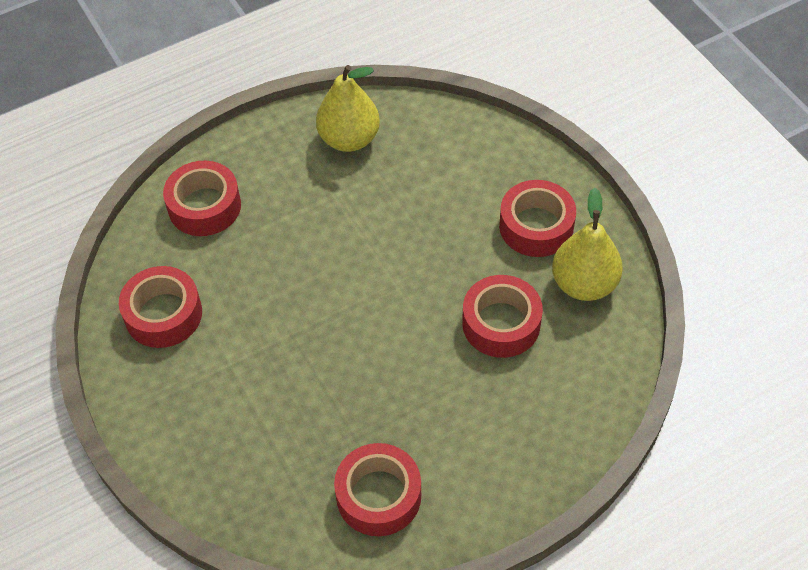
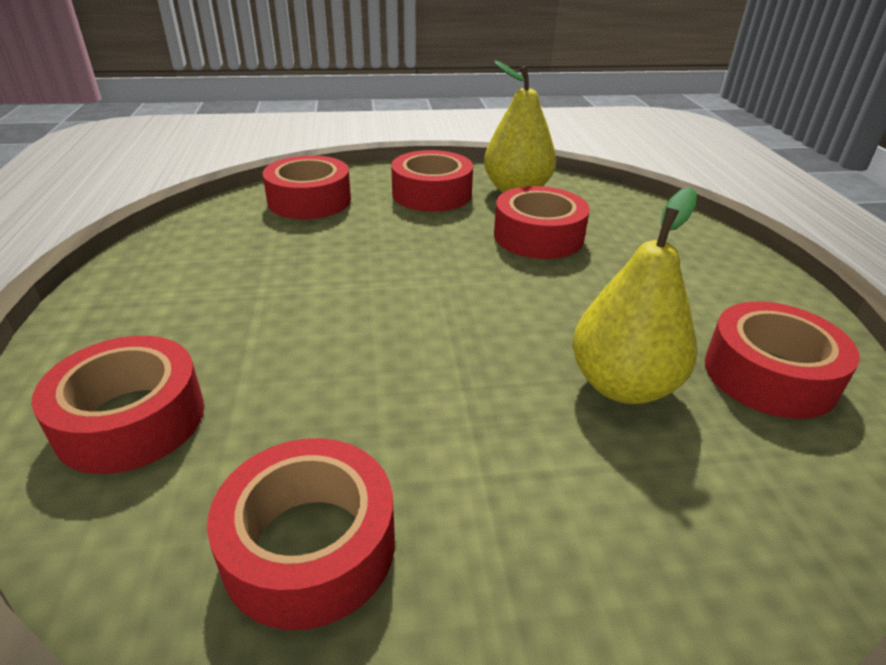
camera: 70 degrees left, 20 degrees down
yellow pear [316,65,380,152] -> yellow pear moved to [572,187,697,404]
none -> red tape [263,155,351,219]

